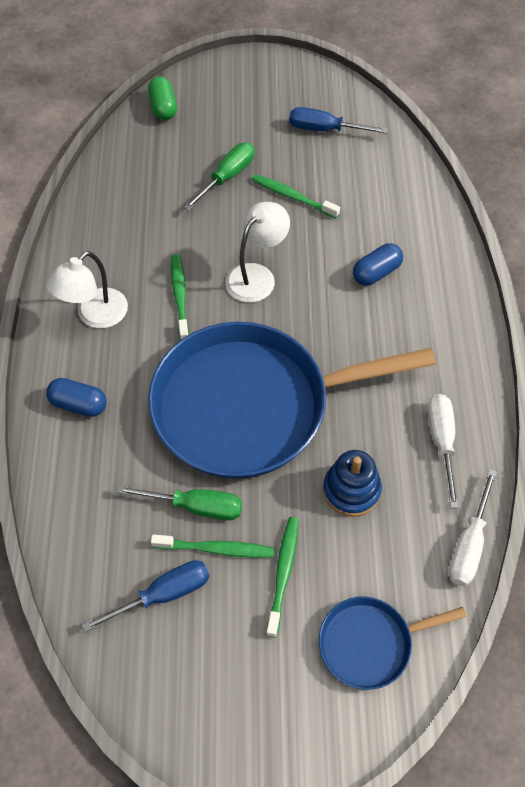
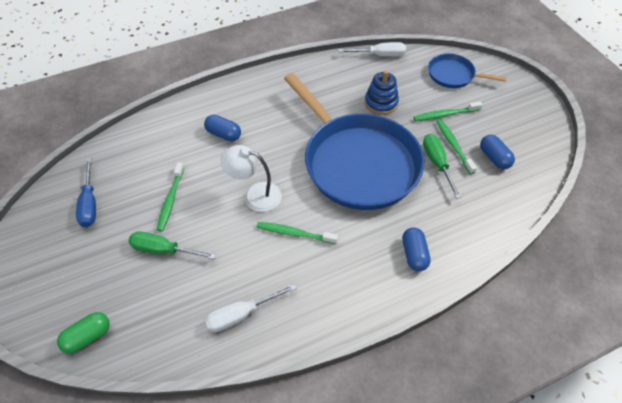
camera: 115 degrees left, 5 degrees down
white lamp [47,251,128,328] -> none
blue screwdriver [82,560,209,632] -> blue capsule [480,135,515,169]
green toothbrush [171,254,189,340] -> green toothbrush turned 45 degrees clockwise [257,222,338,244]
blue pan [319,596,467,690] -> blue pan turned 150 degrees clockwise [428,53,507,88]
white screwdriver [428,394,459,508] -> white screwdriver moved to [205,284,297,332]

